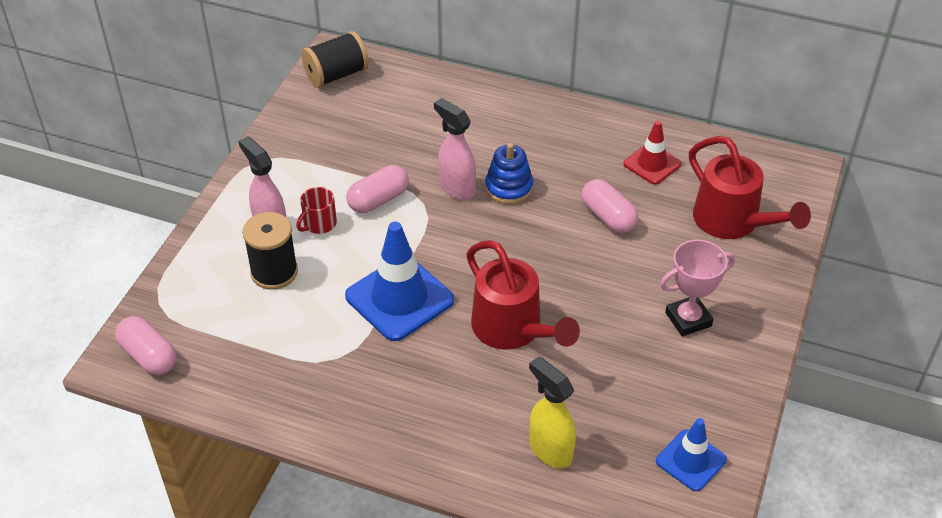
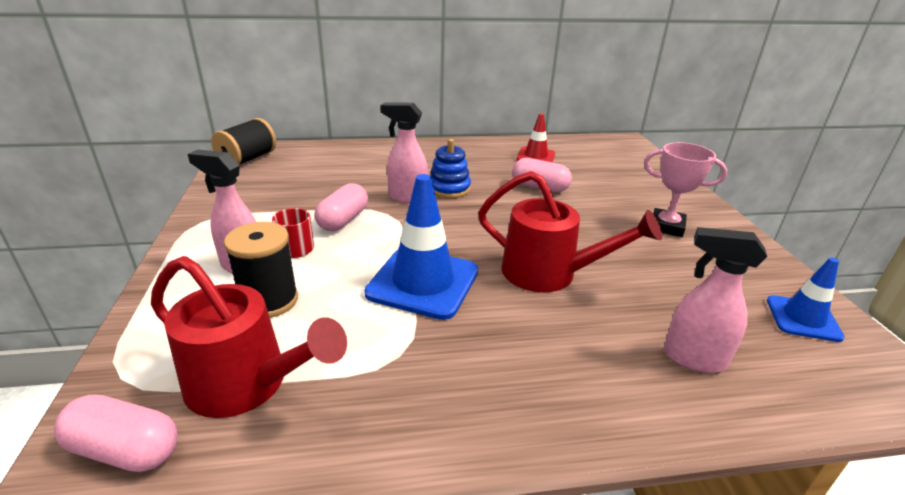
camera: 30 degrees left, 15 degrees down
yellow spray bottle [529,356,576,468] -> pink spray bottle [664,227,767,373]
pink trophy [660,240,735,337] -> pink trophy turned 75 degrees clockwise [644,142,727,237]
red watering can [689,136,811,239] -> red watering can moved to [151,256,347,418]

